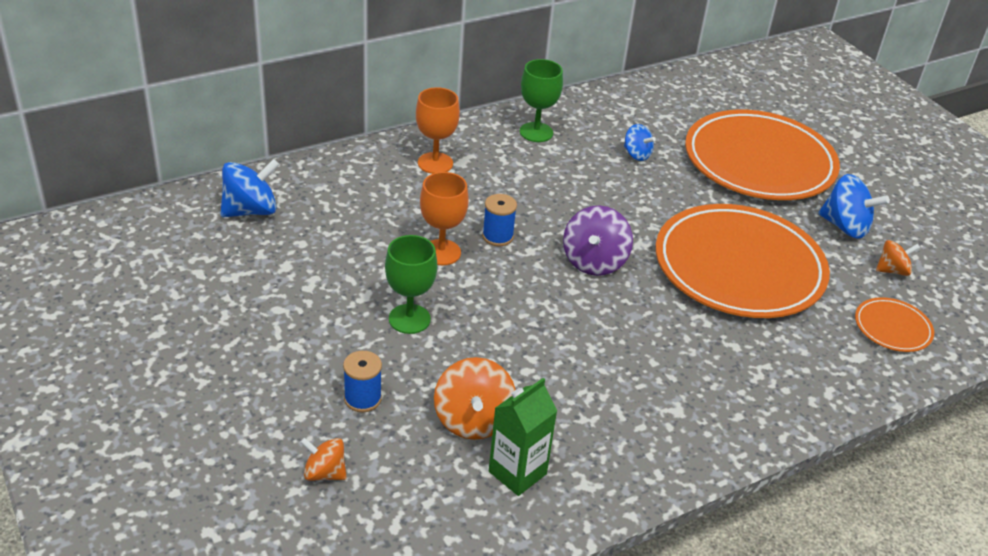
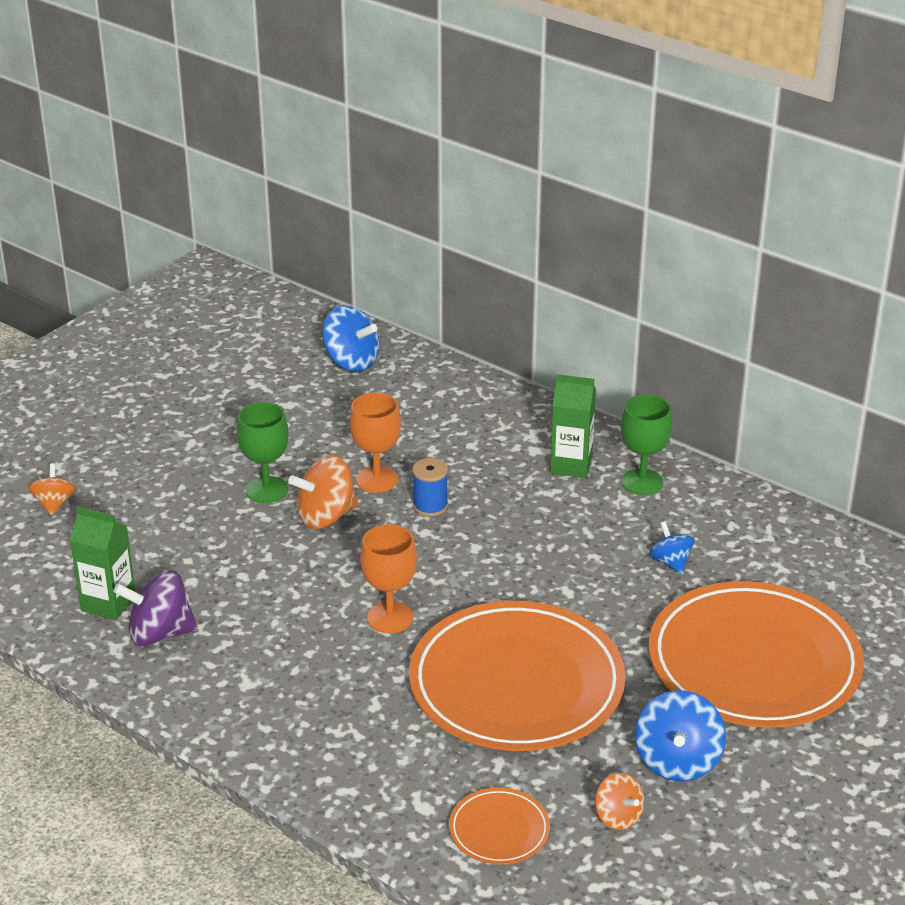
camera: 70 degrees right, 5 degrees down
blue spool [343,351,382,412] -> none
orange goblet [416,87,460,174] -> orange goblet moved to [360,524,417,633]
orange spinning top [434,357,516,440] -> orange spinning top moved to [288,455,358,529]
purple spinning top [563,205,633,276] -> purple spinning top moved to [114,570,198,646]
blue spinning top [624,124,656,161] -> blue spinning top turned 135 degrees clockwise [649,521,695,574]
none -> green carton [550,374,596,478]

